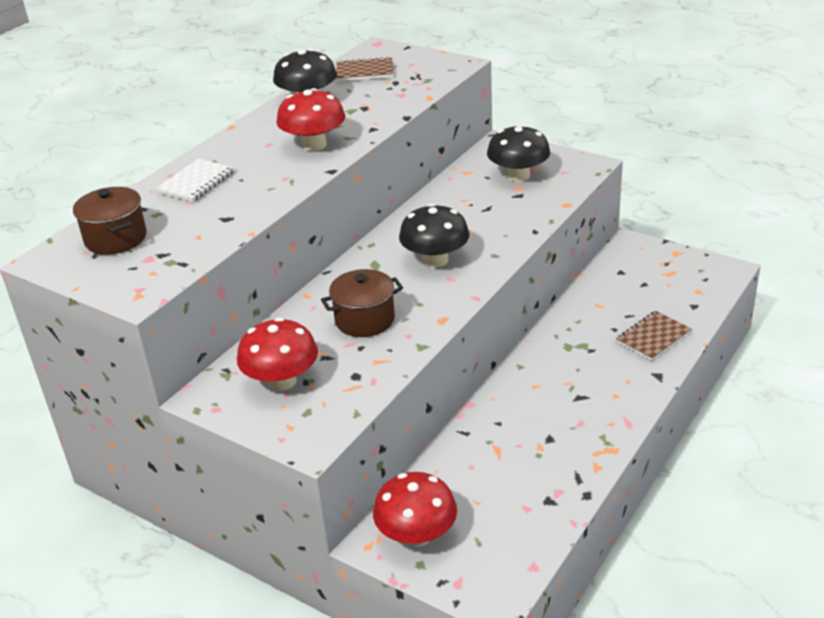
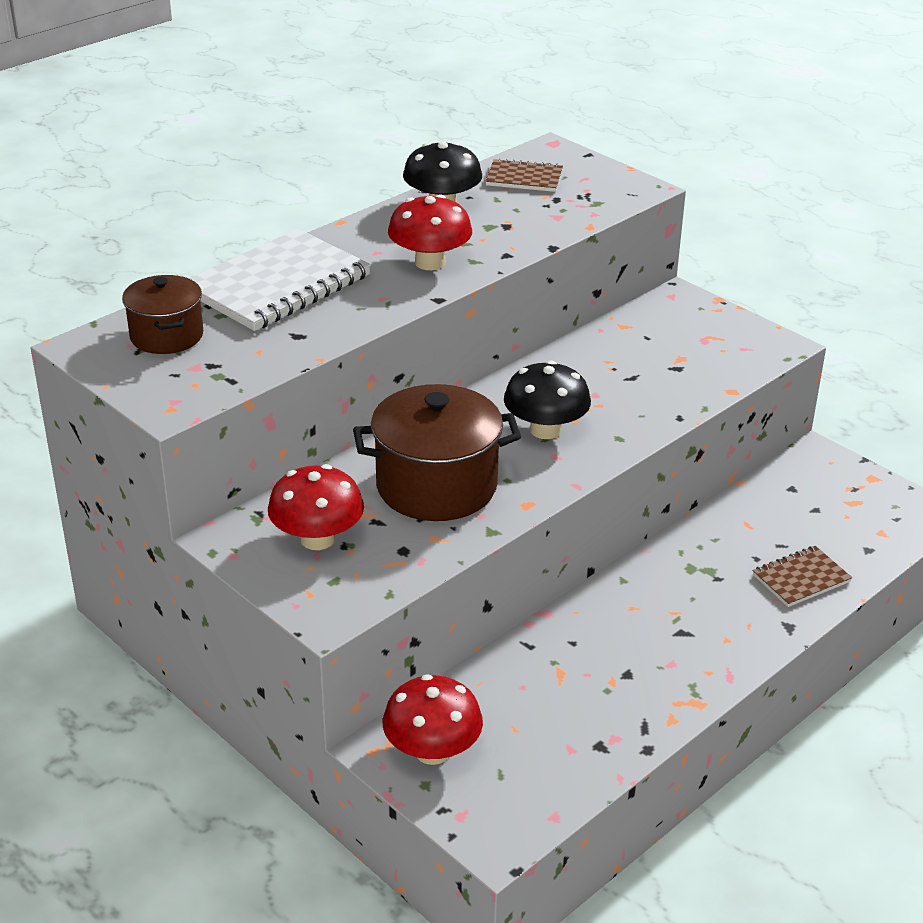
camera: 10 degrees right, 0 degrees up
white notebook [156,159,234,202] -> white notebook [189,229,371,331], size x1.95
brown pot [321,269,403,337] -> brown pot [353,384,521,521], size x1.66
black mushroom [487,124,550,182] -> none

